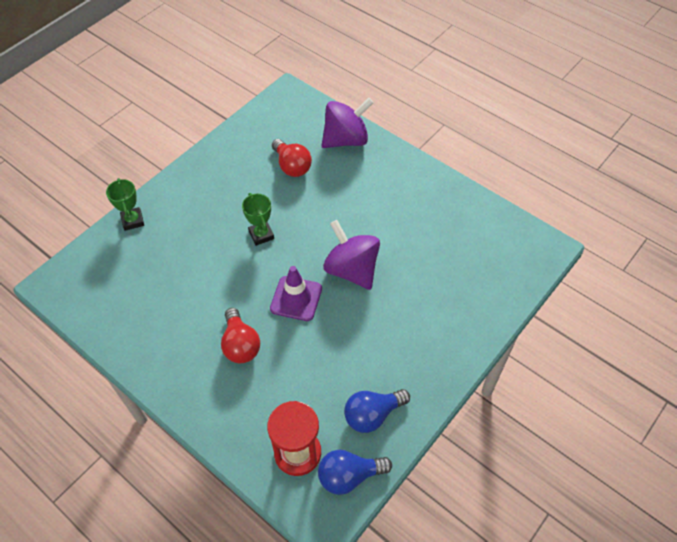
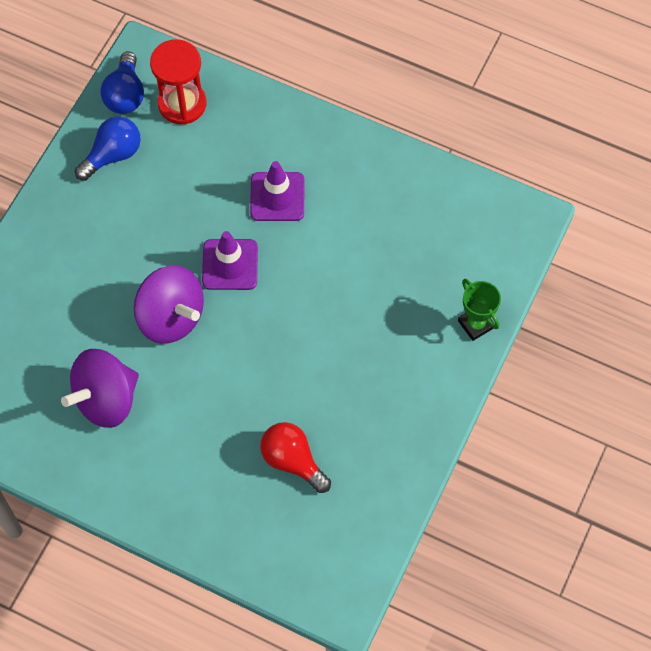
camera: 165 degrees right, 10 degrees up
red light bulb [221,308,260,363] -> purple traffic cone [250,161,304,221]
green trophy [242,193,274,246] -> none
blue light bulb [318,450,392,495] -> blue light bulb turned 120 degrees clockwise [100,51,144,114]
purple spinning top [321,98,374,148] -> purple spinning top moved to [61,349,139,428]

